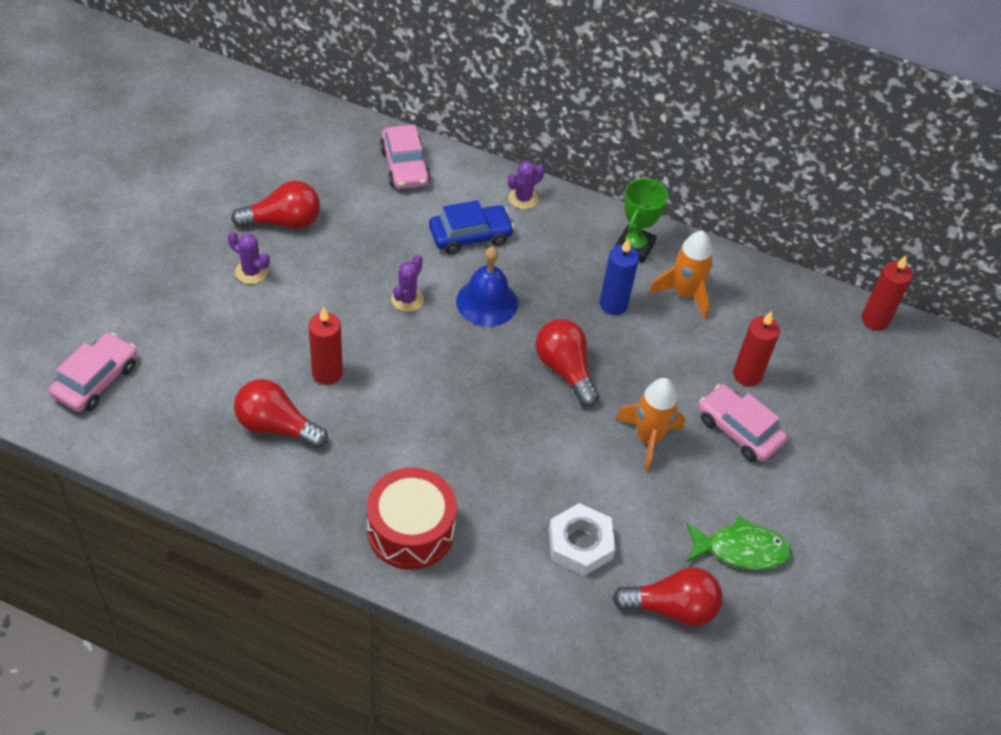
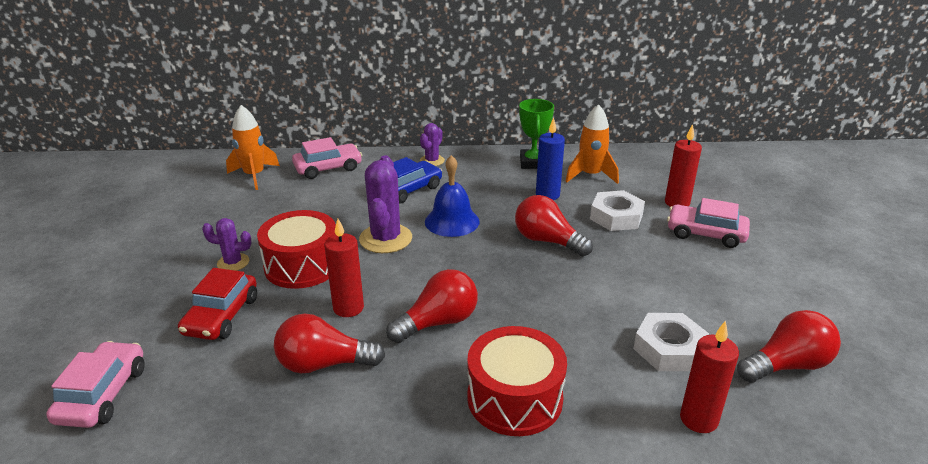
camera: 20 degrees left, 20 degrees down
red light bulb [231,181,320,229] -> red light bulb moved to [386,269,478,343]
pink car [380,125,431,189] -> pink car turned 75 degrees counterclockwise [292,137,362,179]
purple cactus [391,255,424,312] -> purple cactus [359,155,412,253], size x1.77
orange rocket [616,378,685,472] -> orange rocket moved to [226,105,280,190]
green fish [686,516,792,570] -> none
red candle [861,255,913,331] -> red candle moved to [680,321,739,433]
none -> red car [178,268,257,340]
none -> red drum [257,210,336,289]
none -> white nut [590,190,645,231]

